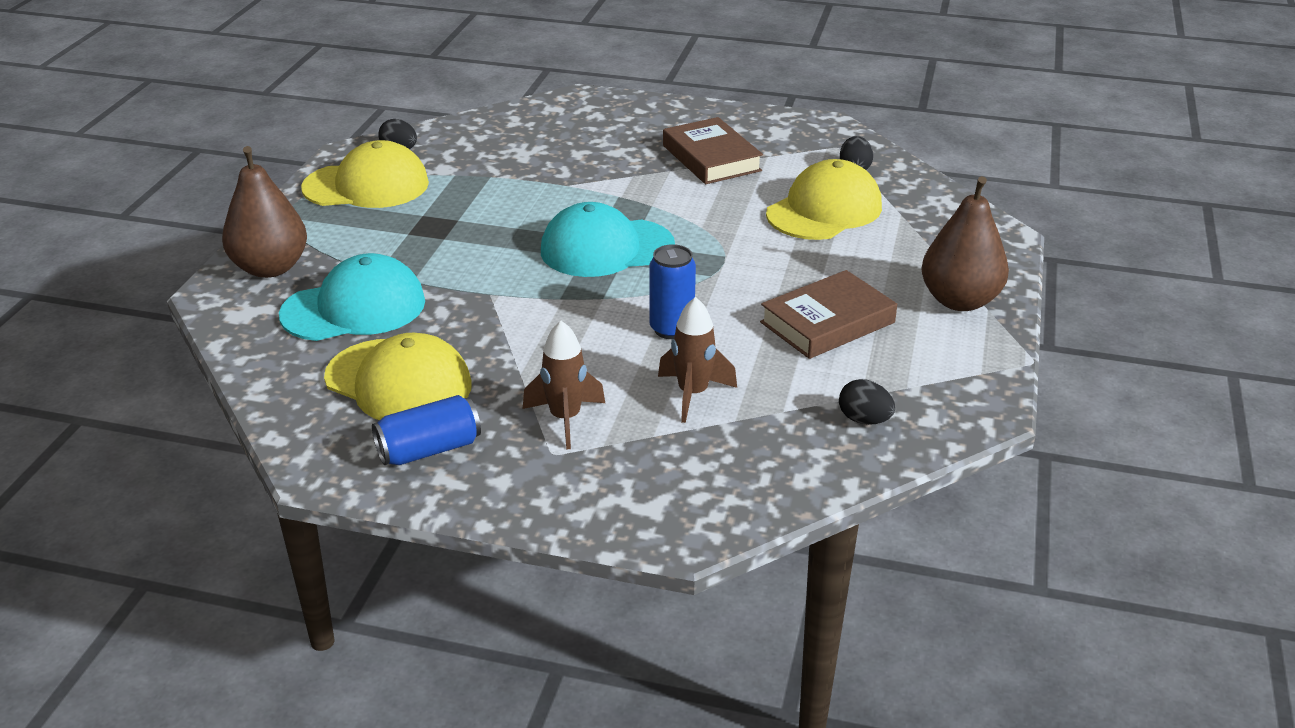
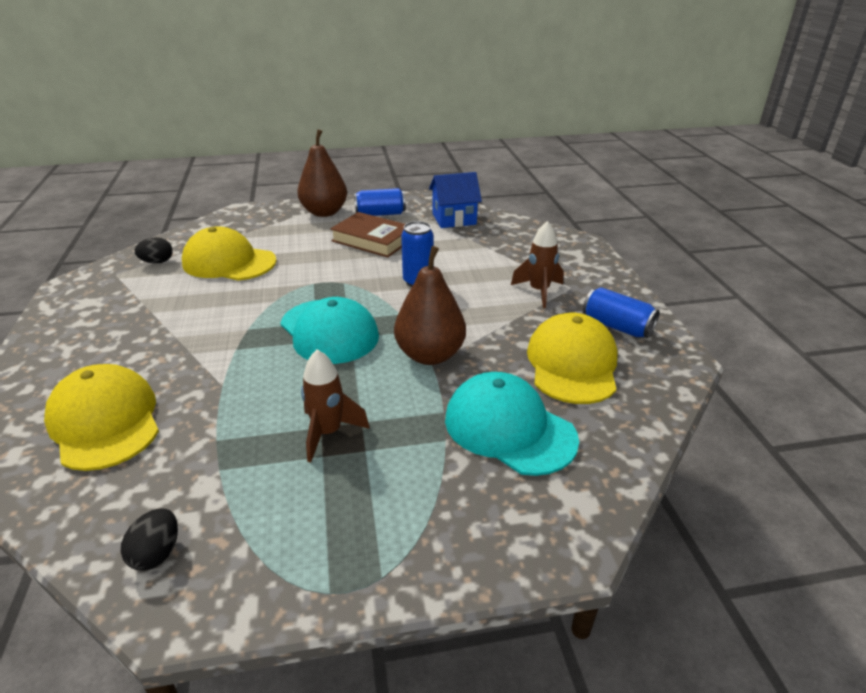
camera: 115 degrees left, 0 degrees up
brown pear [222,146,307,278] -> brown pear moved to [394,246,466,365]
yellow cap [301,140,429,208] -> yellow cap moved to [44,364,159,471]
brown rocket [658,297,737,423] -> brown rocket moved to [301,350,370,463]
brown book [663,117,763,184] -> none
black egg [839,379,895,425] -> blue house [429,172,482,228]
none -> blue can [354,188,406,216]

